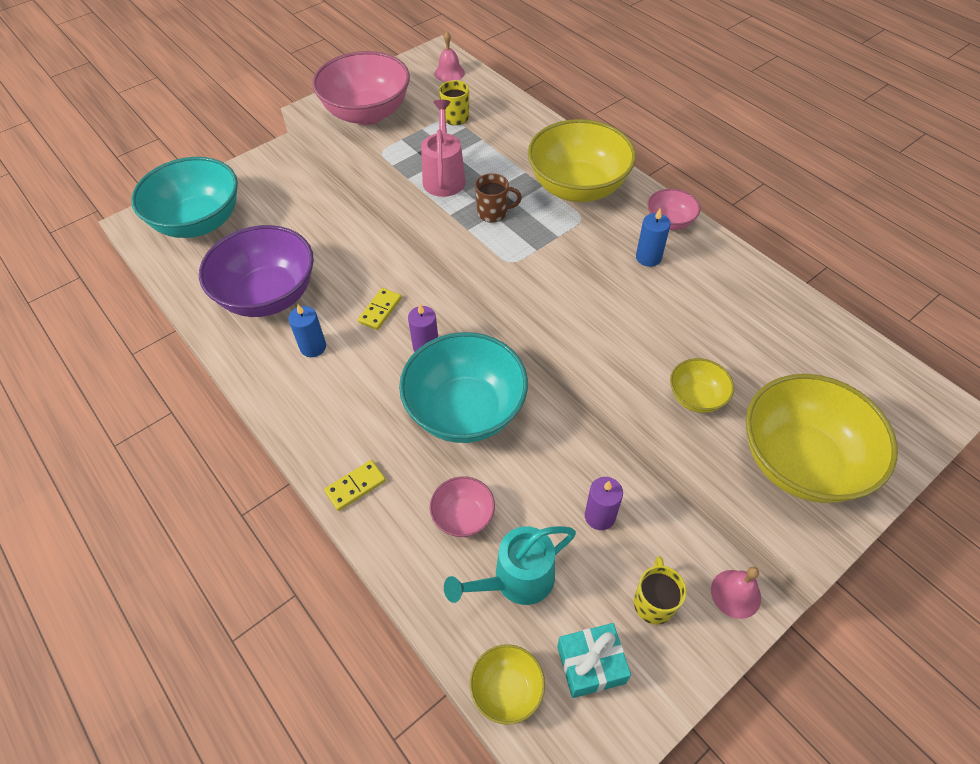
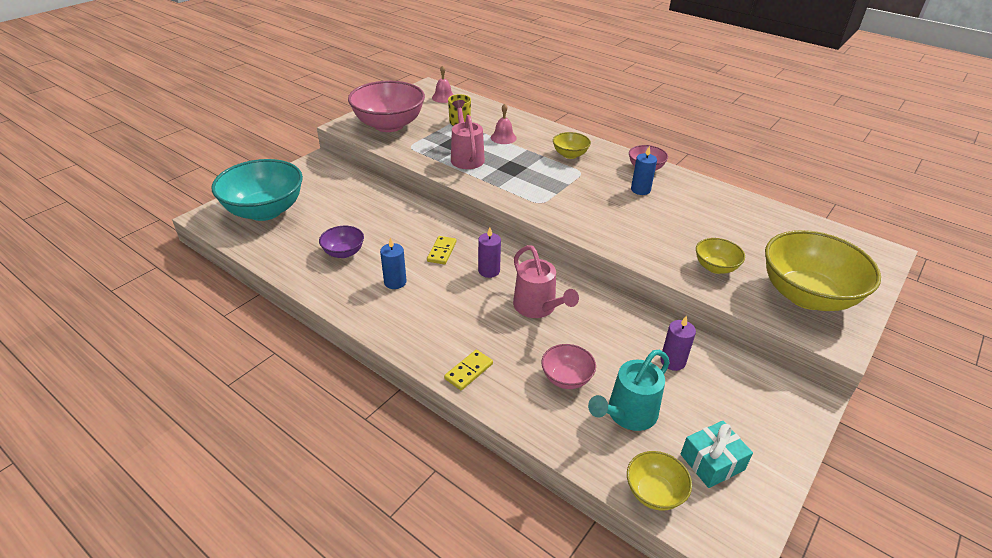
camera: 15 degrees left, 15 degrees down
purple bowl [199,225,314,317] -> purple bowl [319,226,364,258], size x0.48
turquoise bowl [399,332,528,443] -> pink watering can [513,245,579,318]
brown mug [475,173,522,223] -> none
yellow bowl [528,119,636,202] -> yellow bowl [553,132,591,159], size x0.48
yellow mug [634,556,687,625] -> none
pink bell [711,567,761,619] -> pink bell moved to [491,104,517,144]

